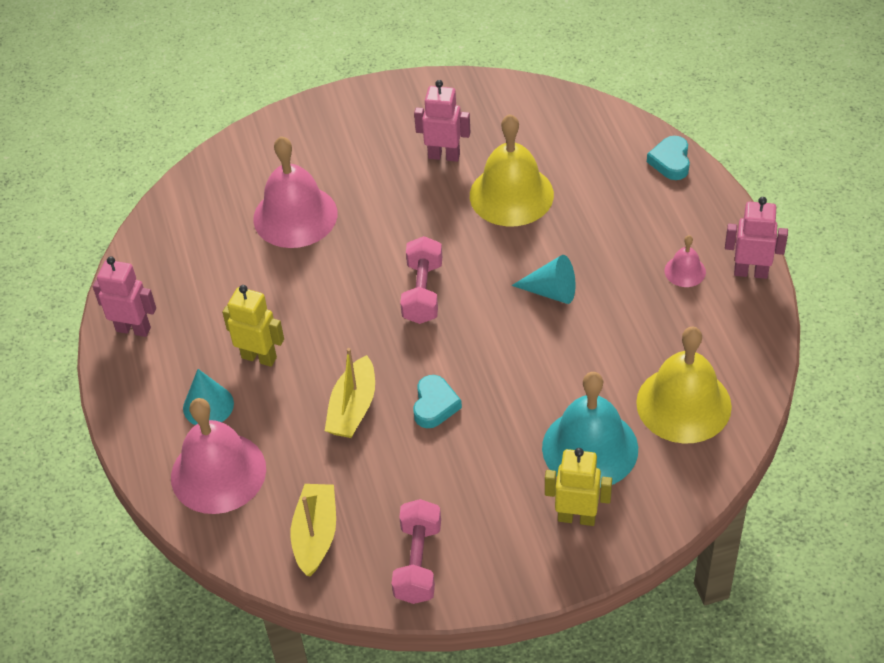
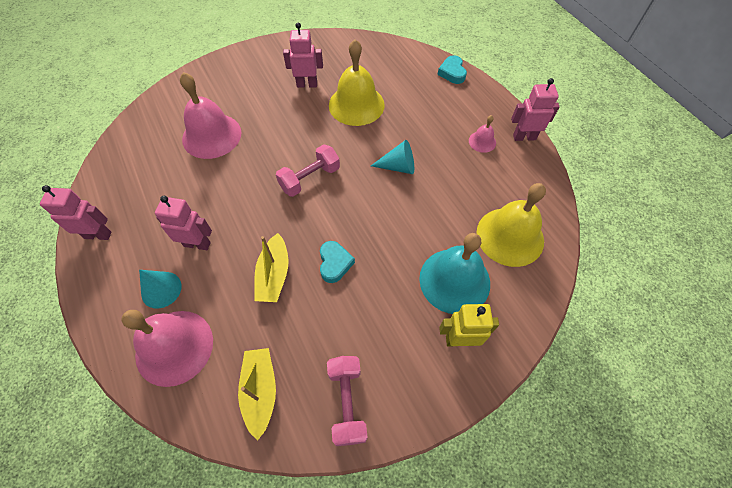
camera: 15 degrees left, 10 degrees up
yellow robot [222,285,284,367] -> pink robot [155,196,212,250]
pink dumbbell [400,236,442,324] -> pink dumbbell turned 60 degrees clockwise [276,144,340,197]

